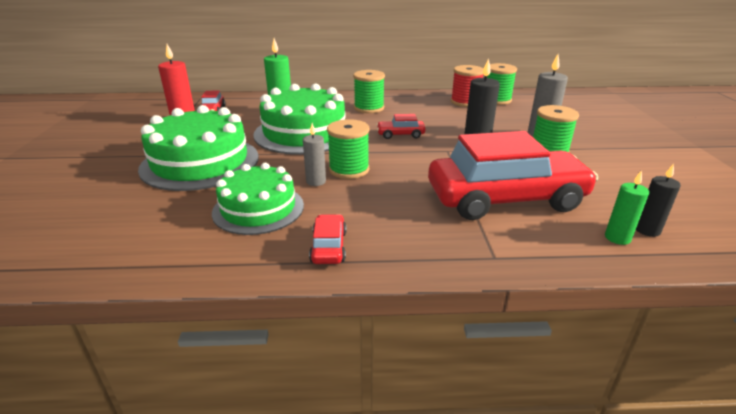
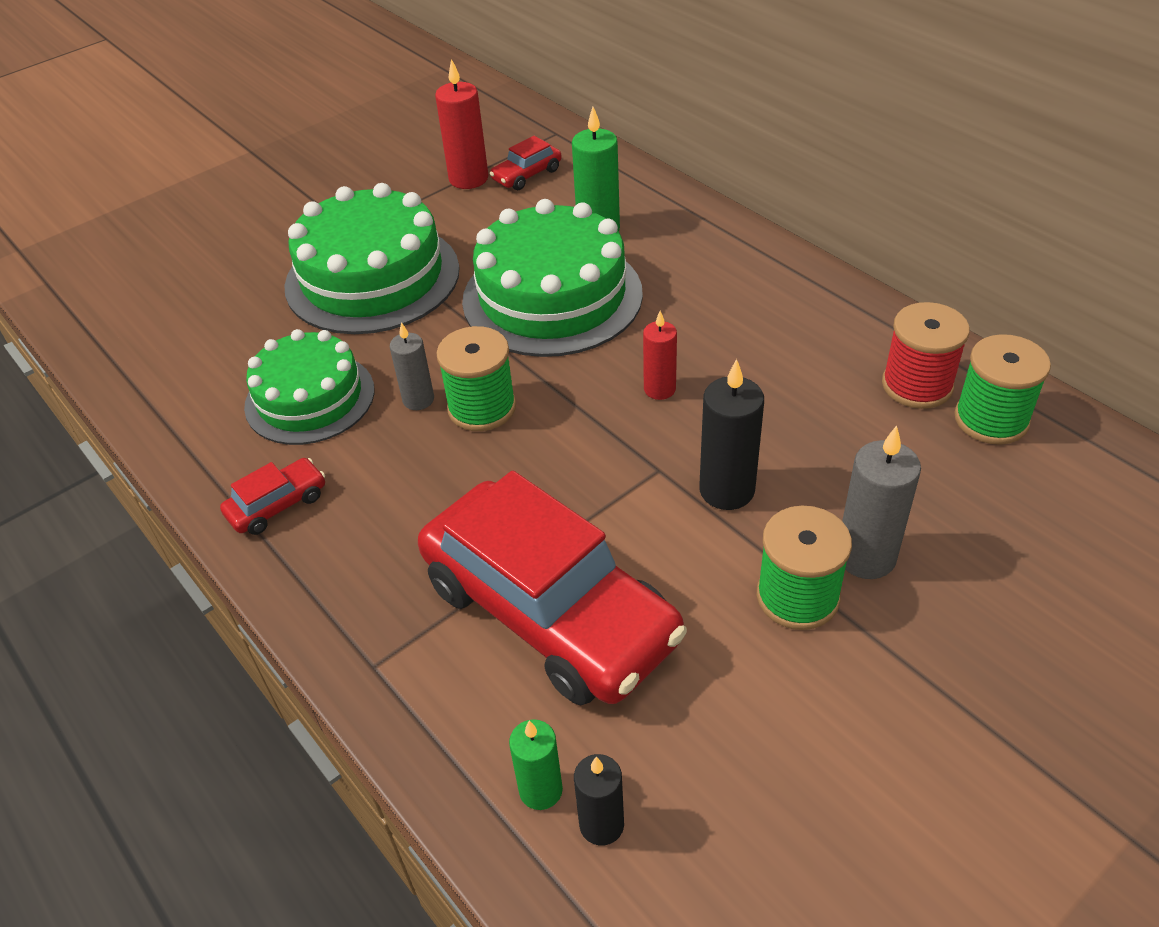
camera: 55 degrees right, 15 degrees up
green spool [353,70,385,113] -> none
red car [376,114,426,139] -> red candle [643,311,677,400]

